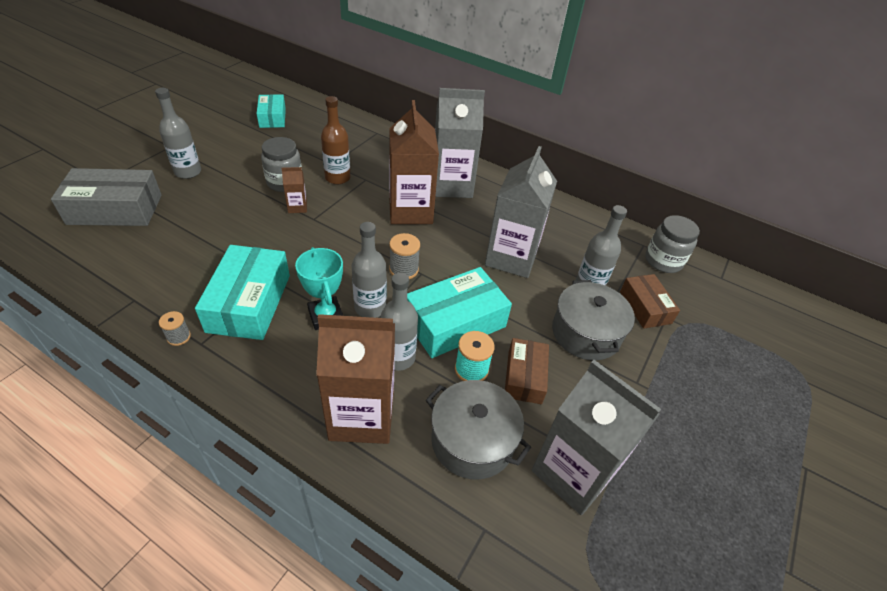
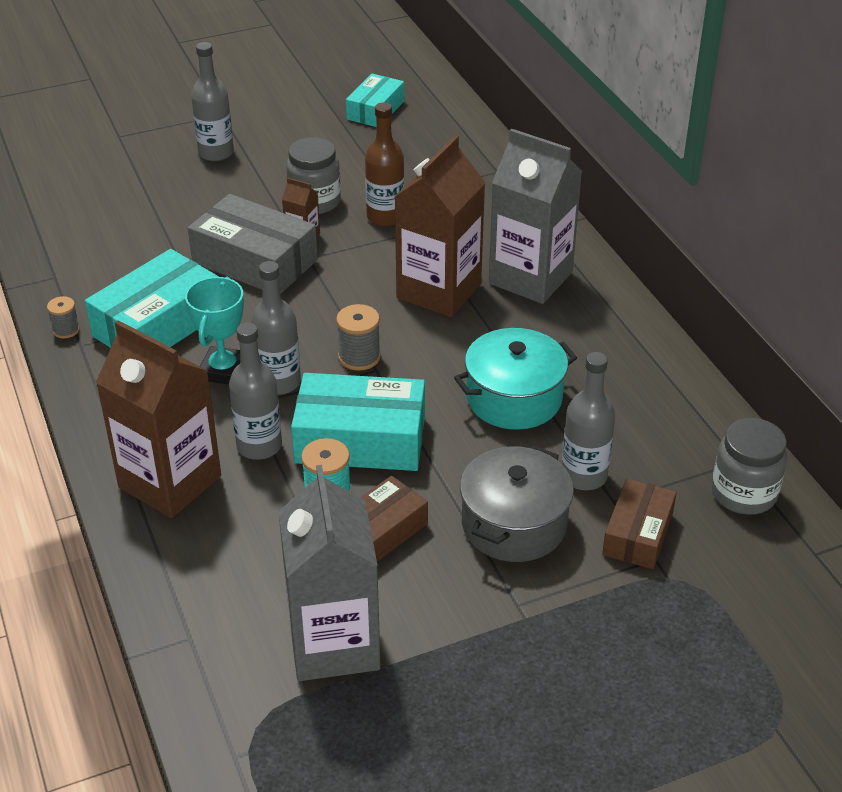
camera: 40 degrees right, 5 degrees down
grey box [51,168,162,226] -> grey box moved to [188,194,318,294]
grey pot [426,380,531,479] -> none
grey carton [485,146,557,278] -> turquoise pot [454,328,577,430]

